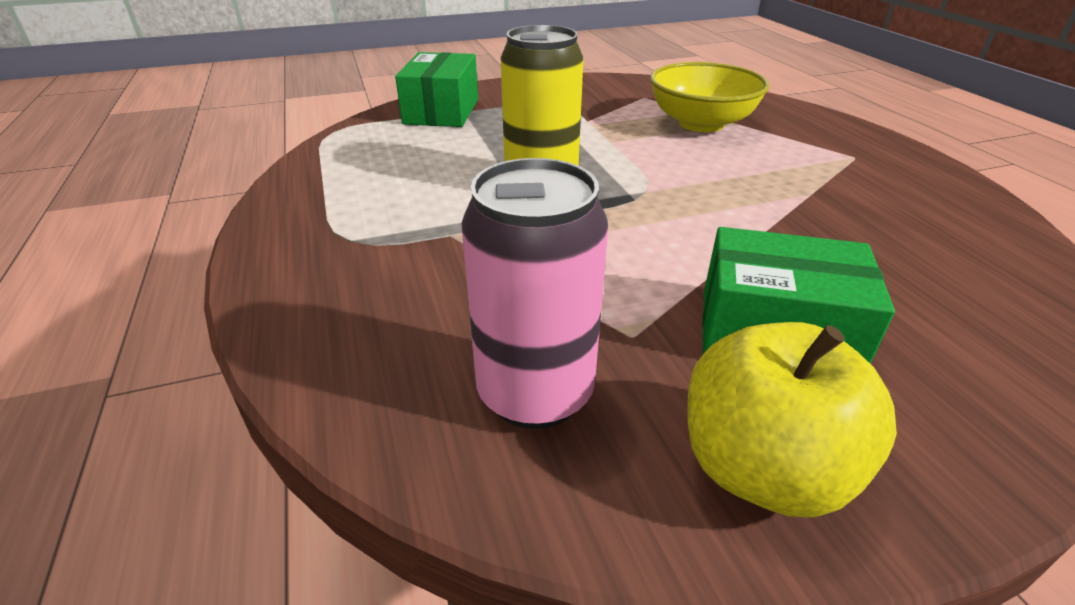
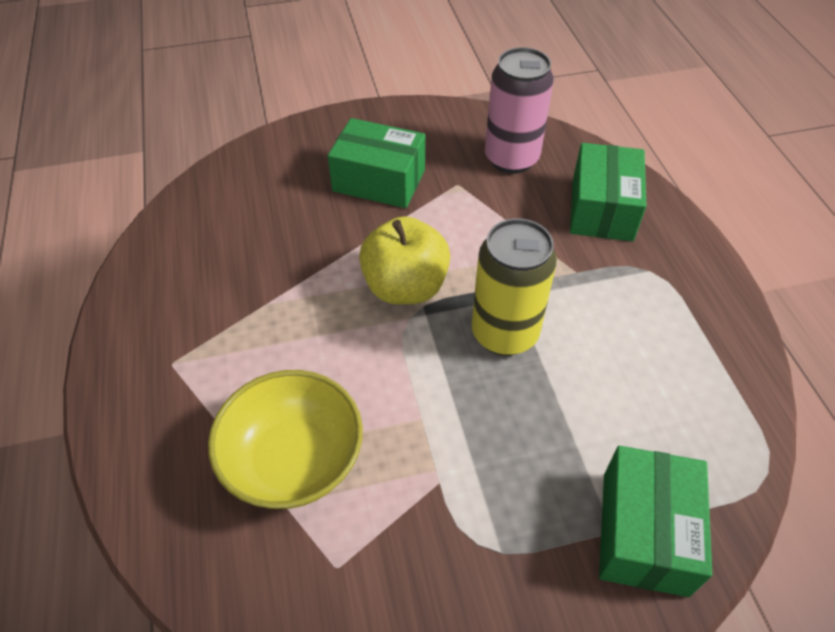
camera: 175 degrees left, 15 degrees up
yellow apple [687,322,897,517] -> yellow apple moved to [359,216,450,304]
none -> green box [570,143,646,241]

